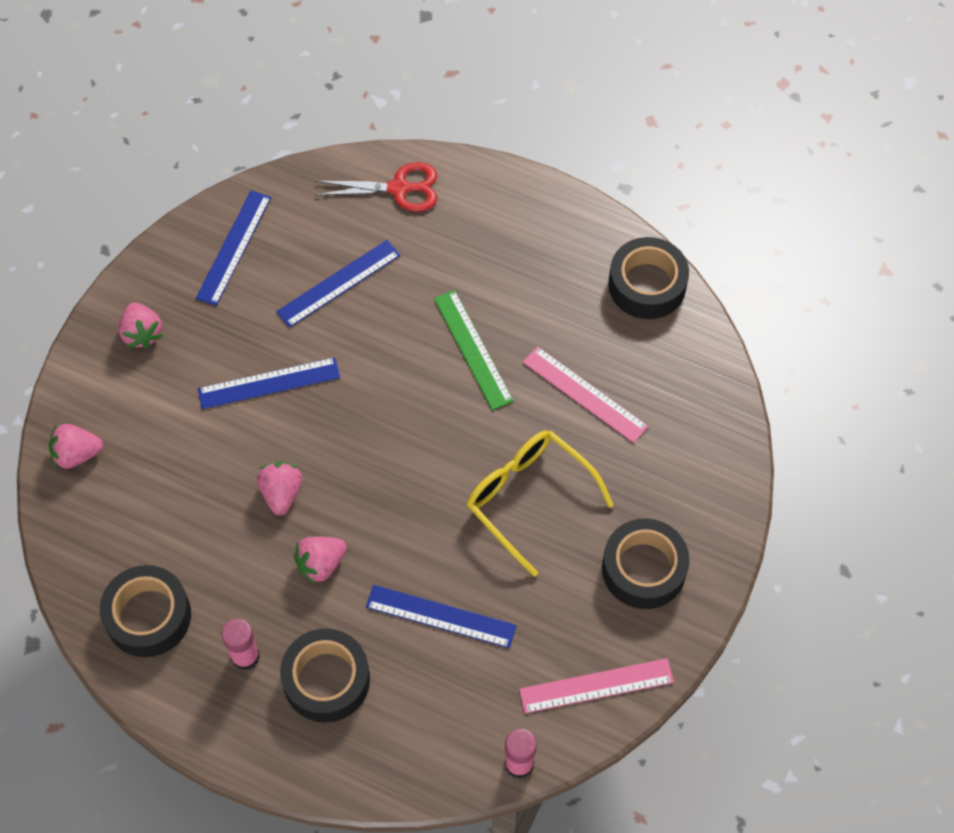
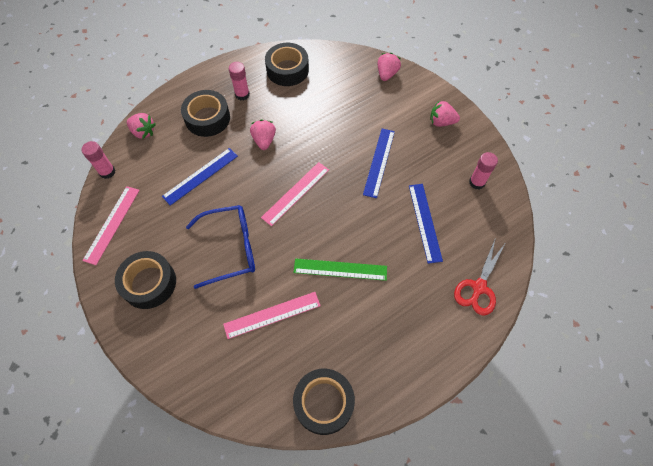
camera: 120 degrees right, 0 degrees up
blue ruler [196,190,271,306] -> pink glue stick [469,152,498,189]
pink strawberry [257,462,303,515] -> pink strawberry moved to [127,113,156,139]
yellow glasses [467,430,614,577] -> blue glasses [186,205,255,289]
none -> pink ruler [261,162,329,226]

